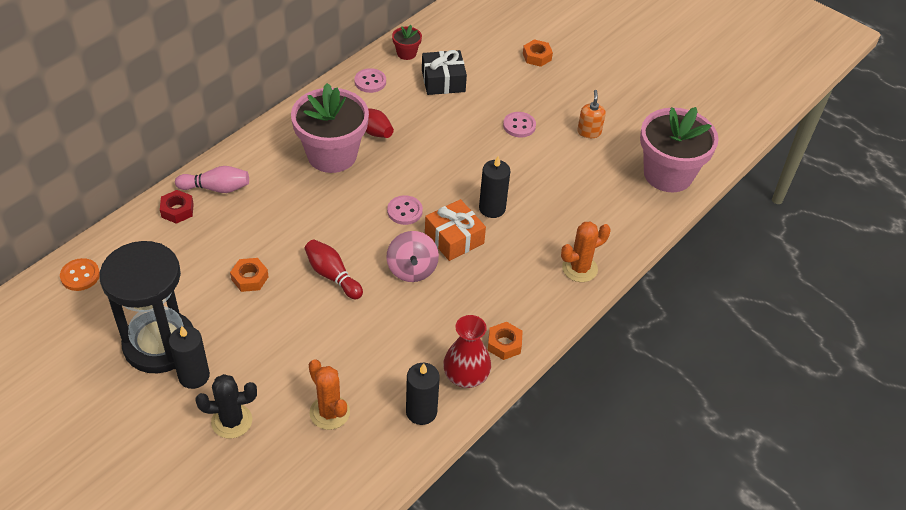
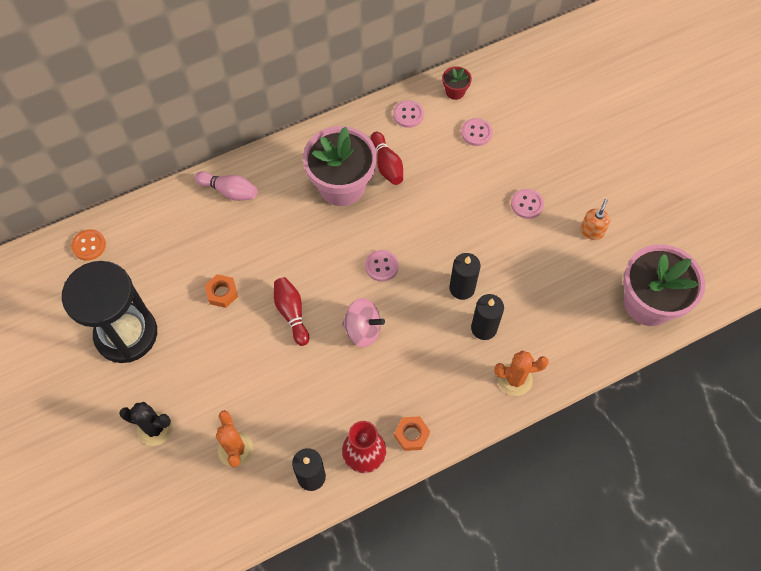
camera: 25 degrees right, 15 degrees up
red nut [160,190,194,224] -> none
black candle [169,326,210,389] -> black candle moved to [471,294,504,340]
pink spinning top [386,231,439,282] -> pink spinning top turned 90 degrees counterclockwise [342,298,385,347]
black gift [422,50,467,95] -> pink button [461,118,492,146]
orange gift [425,199,486,261] -> none
orange nut [523,39,553,67] -> none

